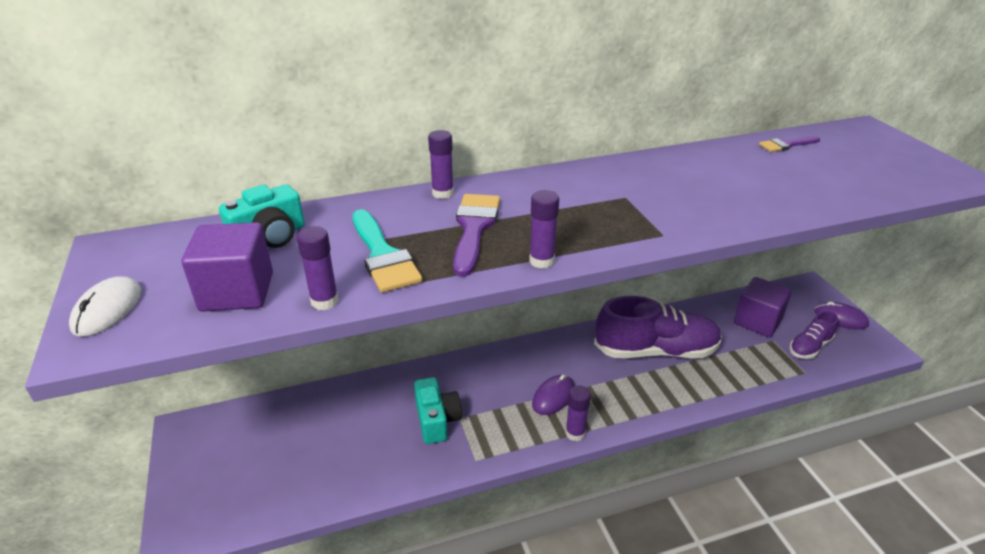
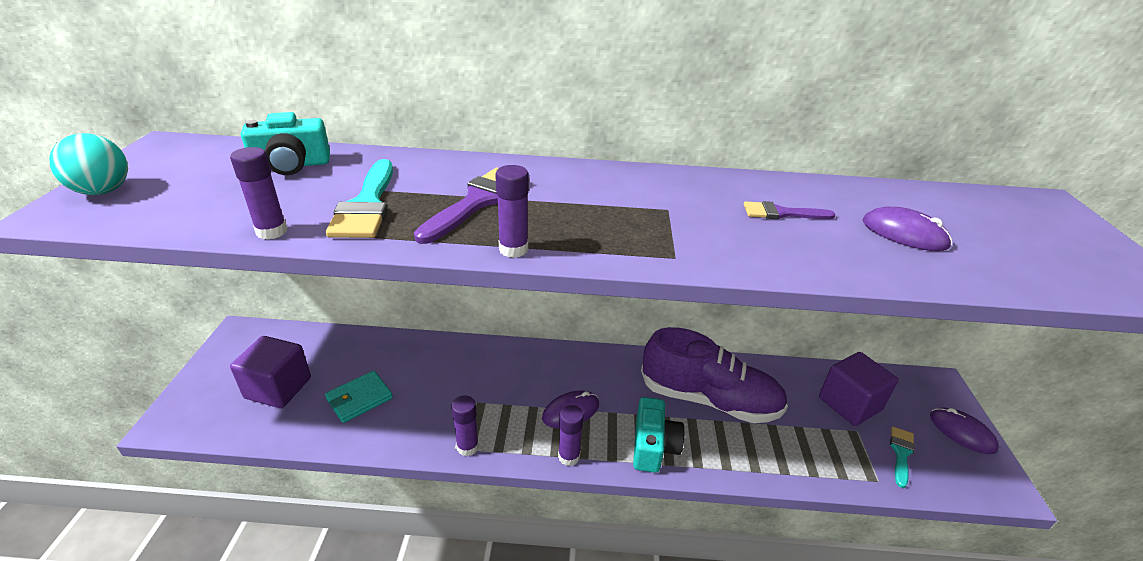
camera: 20 degrees right, 0 degrees up
white mouse [69,276,141,337] -> turquoise ball [49,133,128,195]
purple cube [182,222,273,312] -> purple cube moved to [230,336,311,408]
turquoise camera [414,377,462,444] -> turquoise camera moved to [633,397,685,473]
purple glue stick [428,130,454,199] -> purple glue stick moved to [451,395,479,456]
purple brush [759,136,820,152] -> purple brush moved to [744,201,836,219]
purple shoe [789,311,838,359] -> turquoise brush [890,427,915,488]
none -> turquoise wallet [325,371,393,423]
none -> purple mouse [863,207,952,251]

